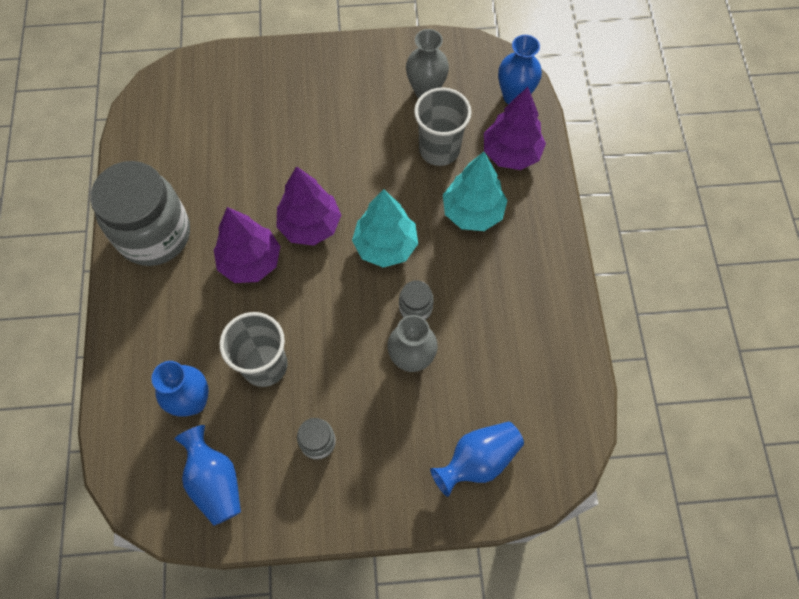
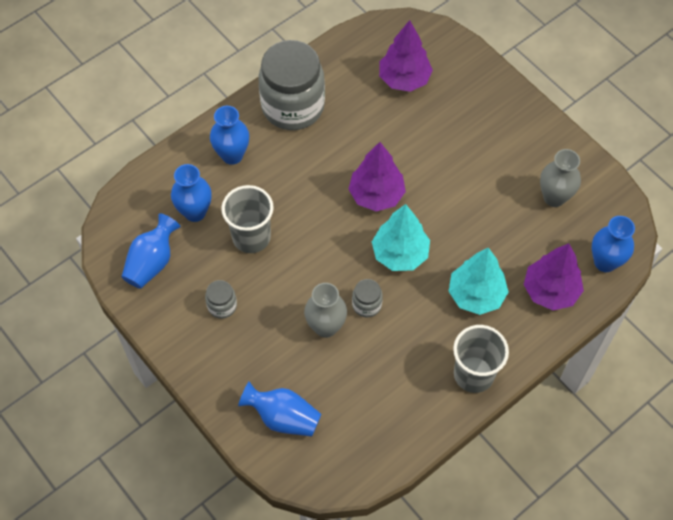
camera: 55 degrees right, 5 degrees down
purple tree [214,207,280,283] -> purple tree moved to [379,20,433,92]
grey cup [414,87,472,166] -> grey cup moved to [453,325,509,393]
none -> blue vase [210,106,249,165]

